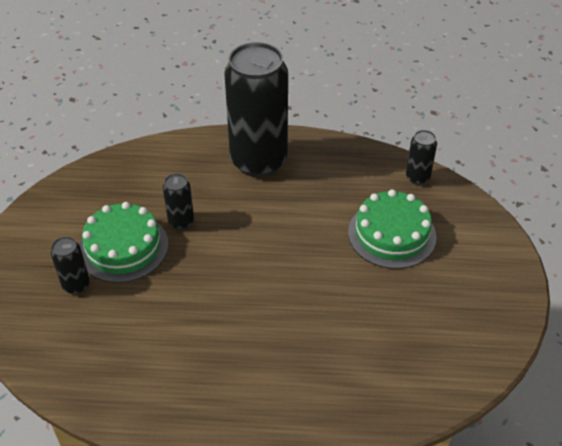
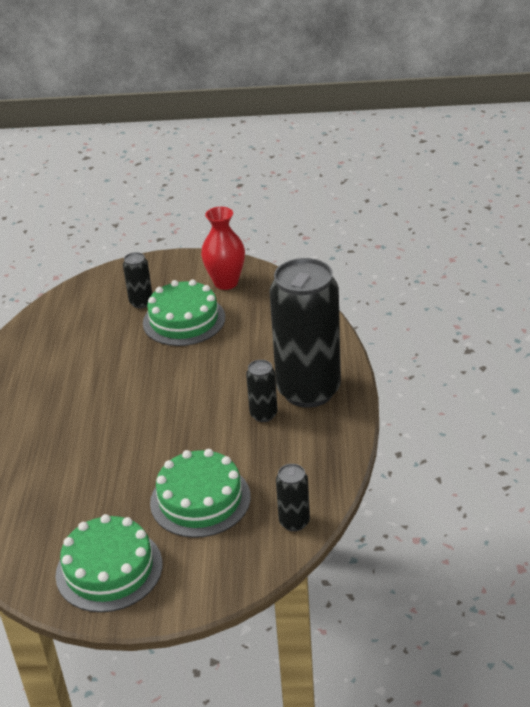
camera: 90 degrees right, 10 degrees down
black can [163,173,194,230] -> black can moved to [246,360,278,422]
none -> green cake [55,514,162,612]
none -> red vase [201,207,245,290]

